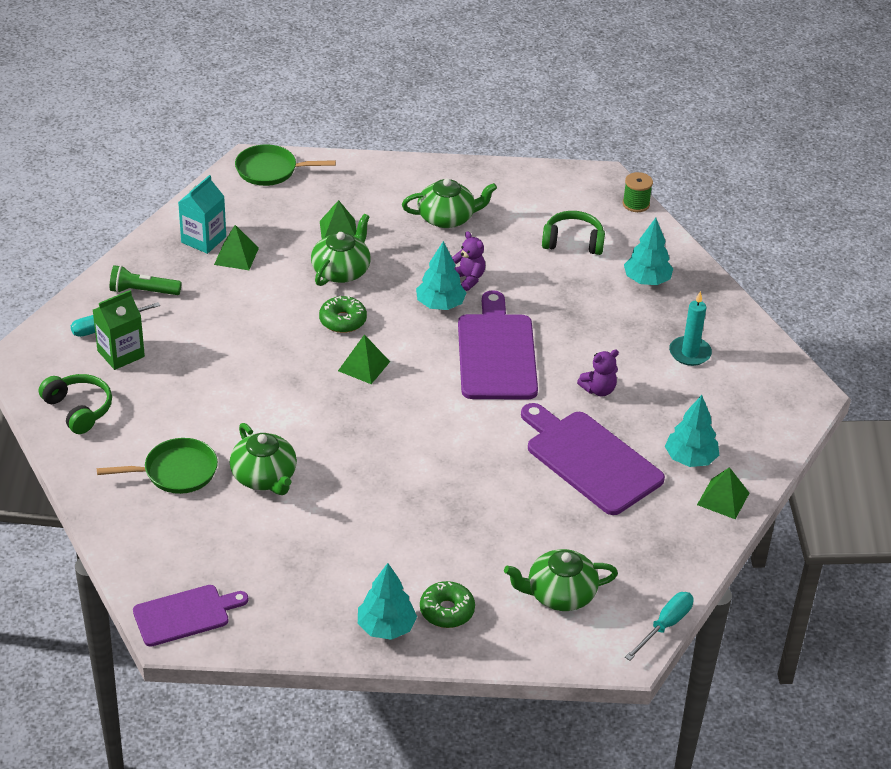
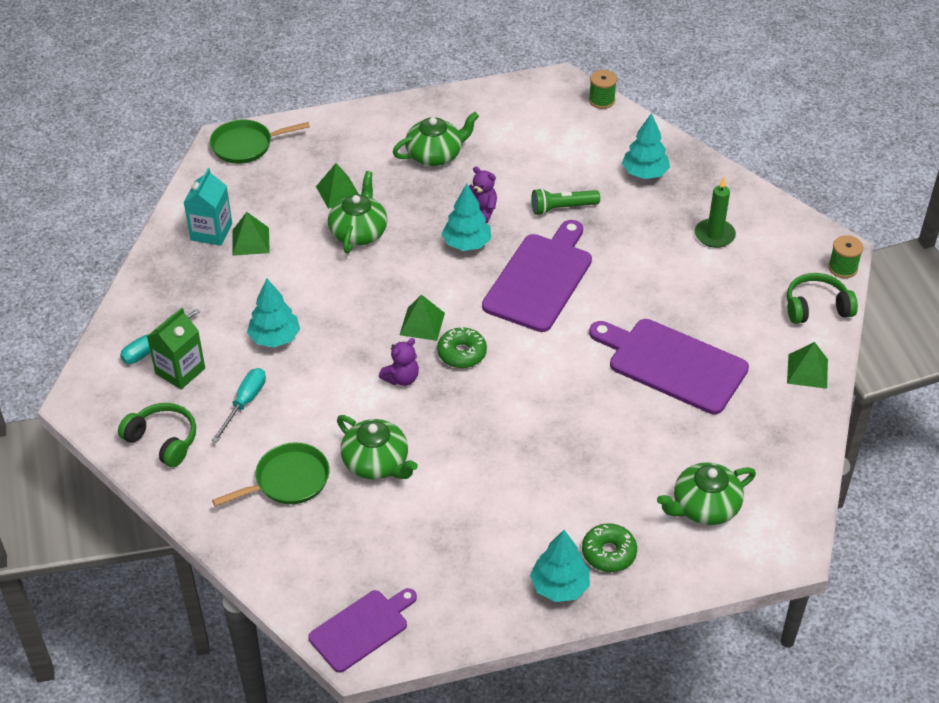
camera: 15 degrees left, 5 degrees up
green flashlight [110,265,181,295] -> green flashlight moved to [531,188,600,215]
green donut [319,296,367,333] -> green donut moved to [437,327,487,368]
purple cutting board [458,290,538,399] -> purple cutting board turned 45 degrees clockwise [482,220,592,332]
green headphones [542,211,605,255] -> green headphones moved to [787,273,858,324]
purple teddy bear [577,349,619,396] -> purple teddy bear moved to [379,338,419,386]
turquoise screwdriver [625,592,694,661] -> turquoise screwdriver moved to [212,368,266,442]
turquoise tree [665,395,719,467] -> turquoise tree moved to [247,279,300,347]
turquoise candle [669,291,712,366] -> green candle [695,177,736,248]
none -> green spool [828,235,863,278]

